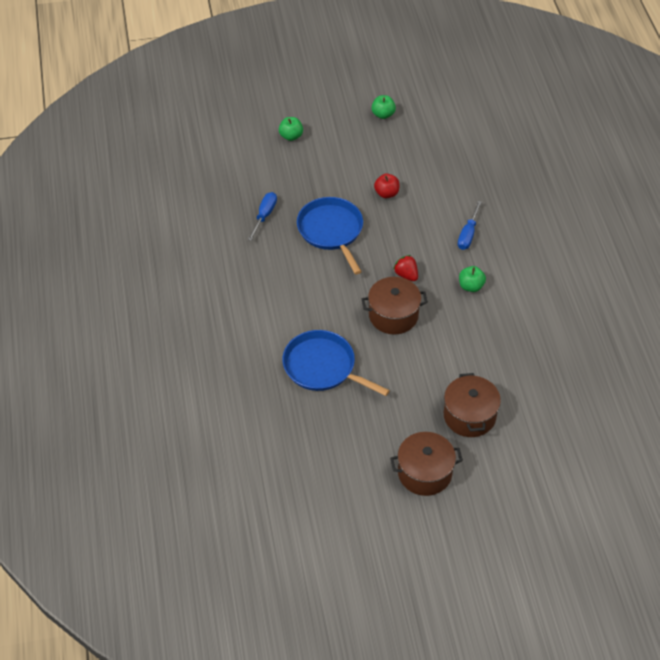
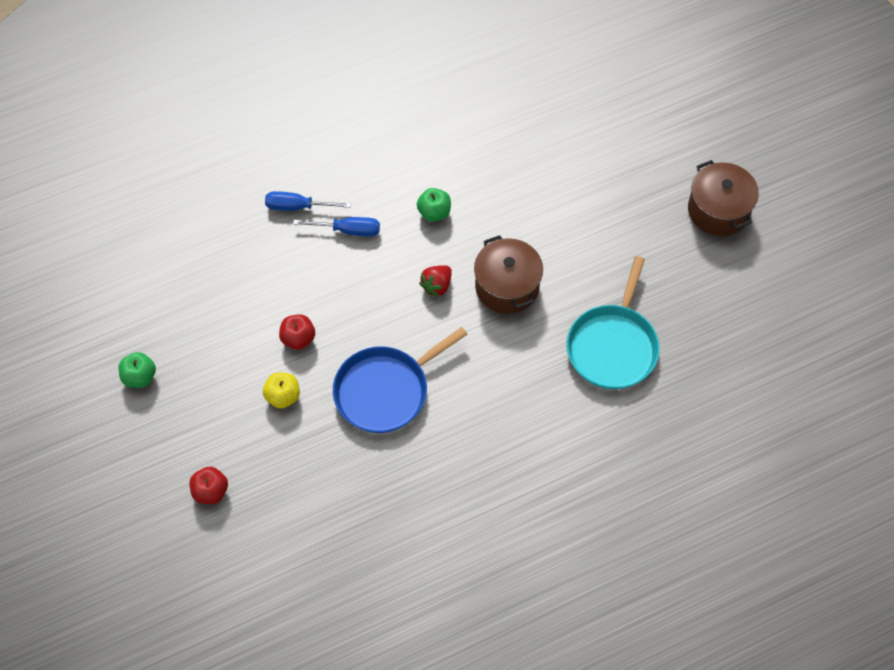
camera: 105 degrees left, 10 degrees up
blue screwdriver [248,192,277,241] -> blue screwdriver moved to [265,191,351,211]
green apple [279,117,303,141] -> red apple [190,467,228,504]
blue pan [282,330,390,396] -> turquoise pan [567,256,660,389]
brown pot [444,373,501,437] -> none
none -> yellow apple [263,373,300,409]

